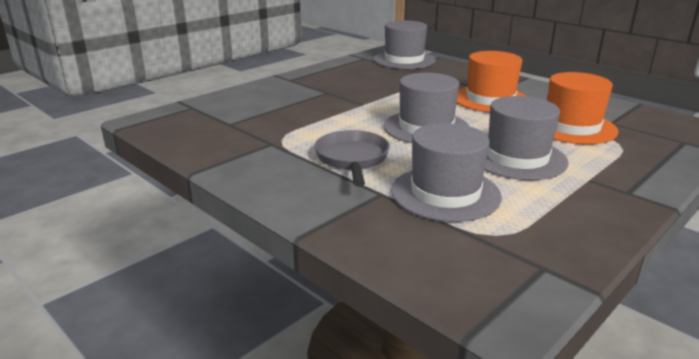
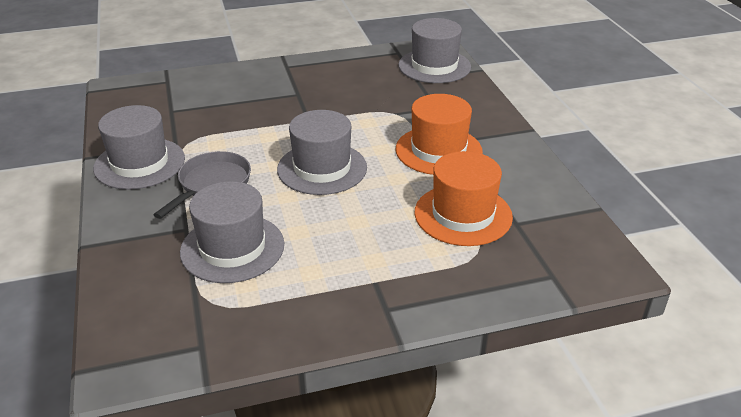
camera: 30 degrees right, 10 degrees up
grey hat [485,96,569,180] -> grey hat moved to [93,105,185,190]

